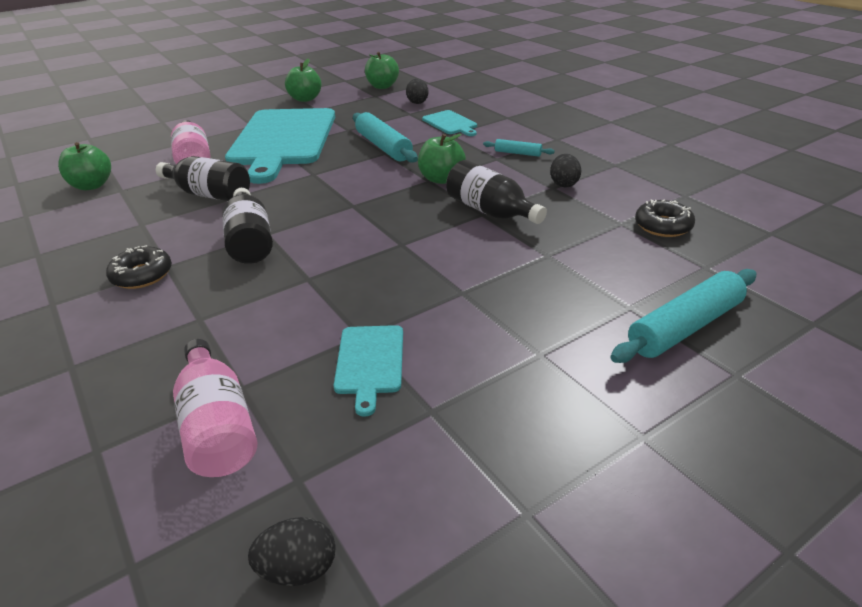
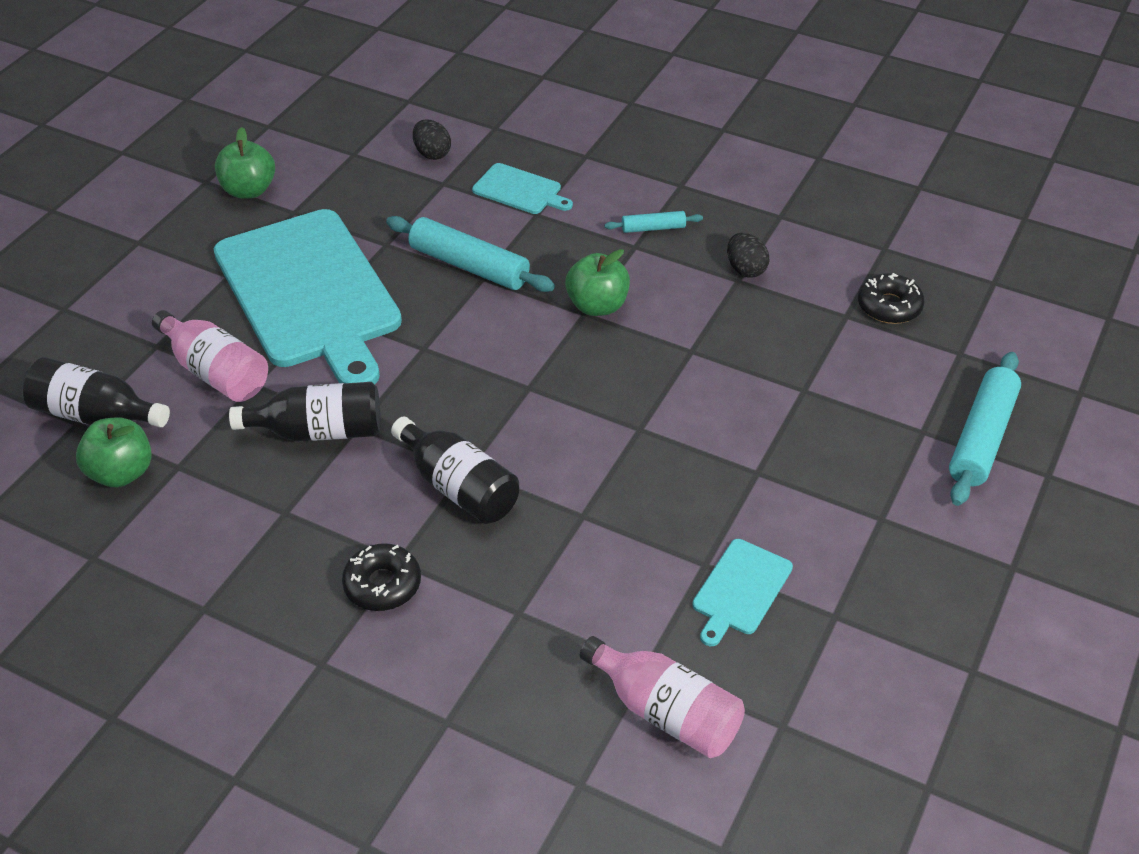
camera: 30 degrees left, 10 degrees up
black egg [248,517,336,586] -> none
turquoise cutting board [334,325,403,417] -> turquoise cutting board turned 60 degrees clockwise [692,539,793,646]
green apple [365,52,399,89] -> none
black bottle [446,160,547,224] -> black bottle moved to [22,357,170,427]

